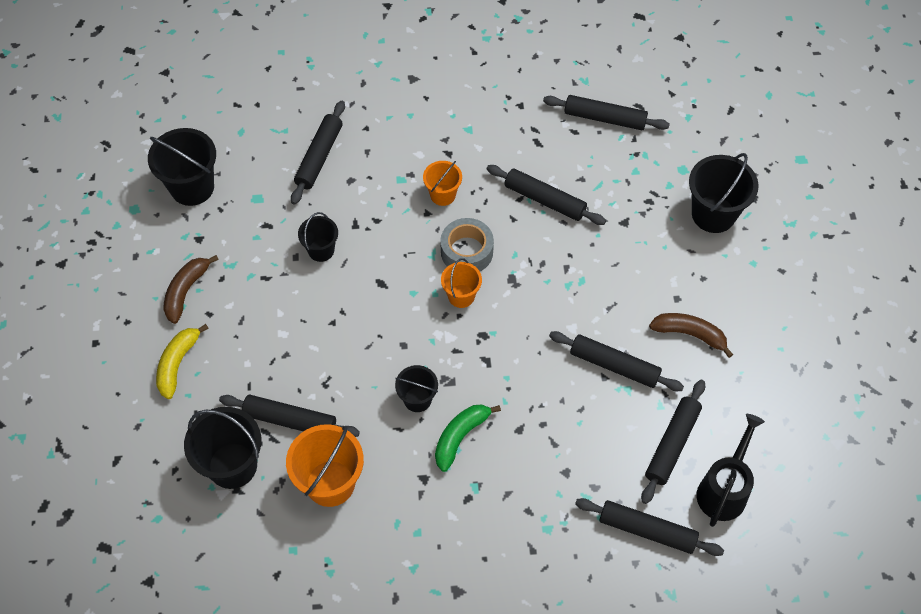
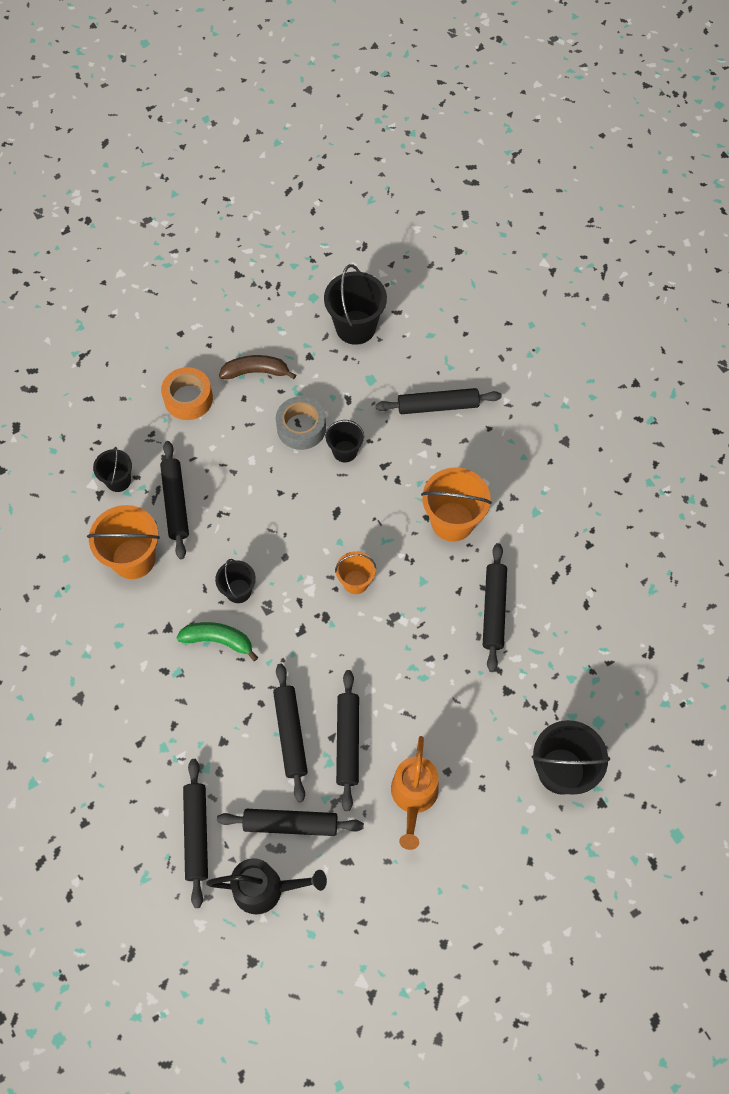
camera: 65 degrees right, 5 degrees up
yellow banana [156,324,209,399] -> orange tape [161,367,213,420]
black bucket [184,407,261,489] -> black bucket [93,447,132,492], size x0.59
orange bucket [423,161,462,206] -> orange bucket [421,467,492,542], size x1.71
grey tape [440,218,494,271] -> grey tape moved to [276,396,326,450]
black rolling pin [543,95,670,130] -> black rolling pin moved to [273,664,308,802]
brown banana [649,313,733,358] -> orange watering can [391,736,439,850]

